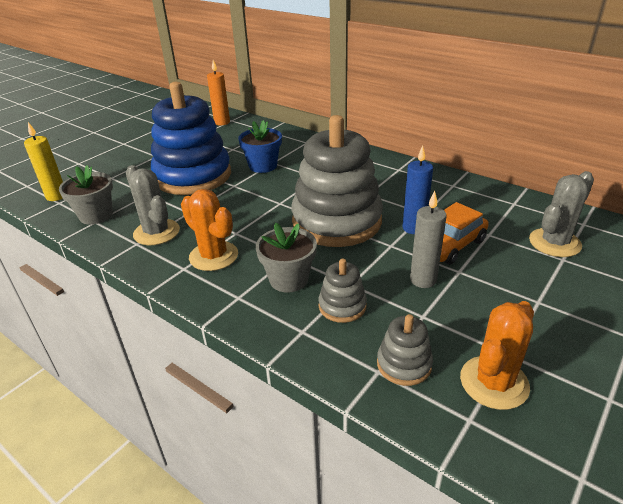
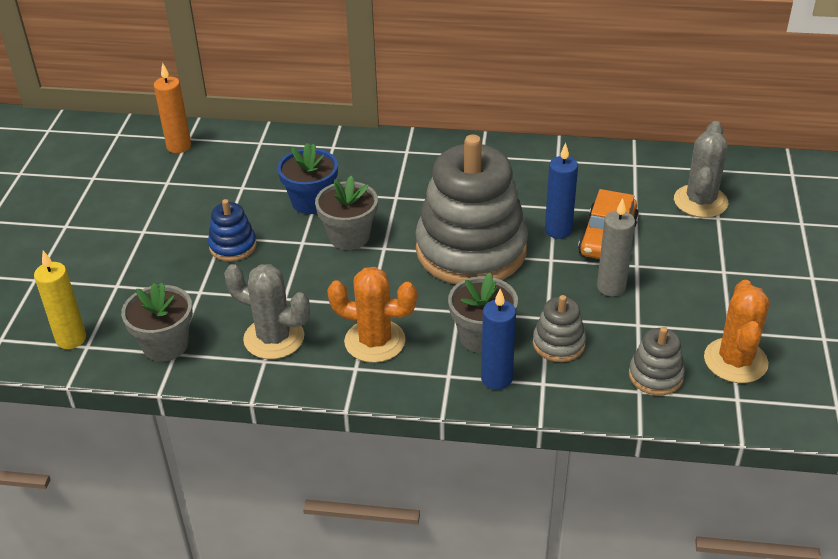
camera: 30 degrees left, 5 degrees up
blue stacking toy [151,82,231,195] -> blue stacking toy [208,199,257,261], size x0.43
none -> grey flower pot [315,176,378,250]
none -> blue candle [481,289,516,390]

